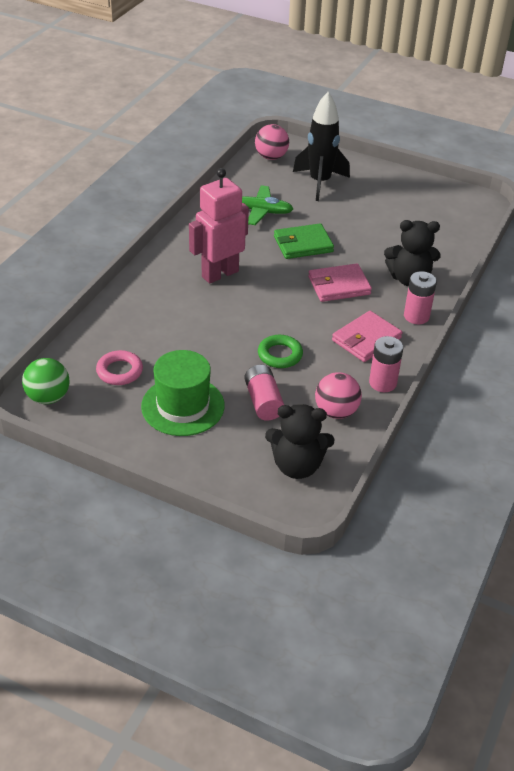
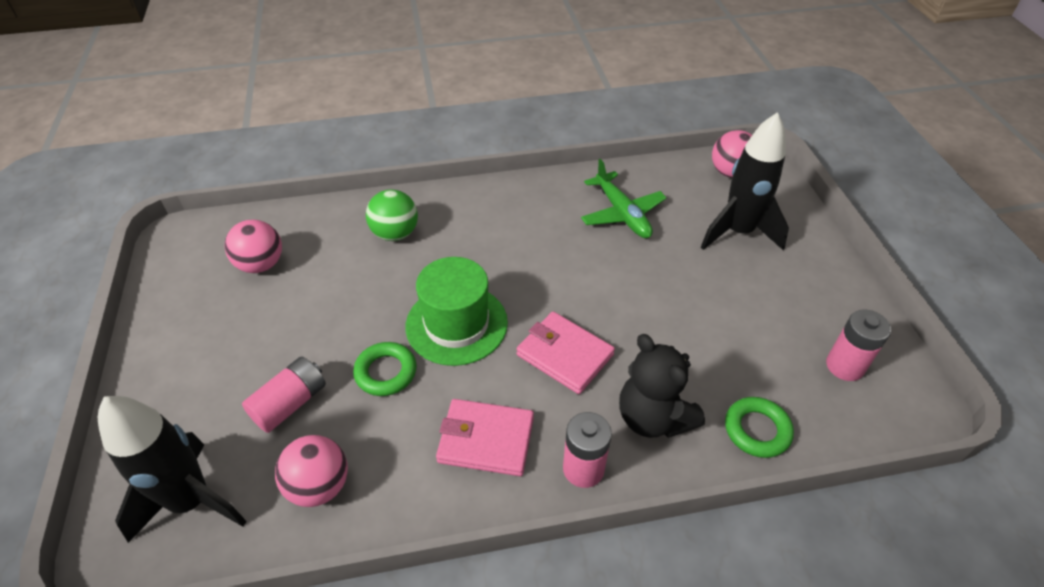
camera: 55 degrees right, 5 degrees up
green ball [22,358,70,404] -> green ball moved to [366,190,418,241]
pink ring [96,350,143,385] -> pink ball [225,220,282,273]
green hat [141,350,225,436] -> green hat moved to [405,257,508,366]
pink robot [189,168,249,284] -> none
black teddy bear [265,404,334,479] -> black rocket [98,396,247,543]
green wallet [274,223,334,259] -> none
pink battery [369,336,403,392] -> pink battery moved to [826,310,891,381]
none -> green ring [725,397,794,458]

